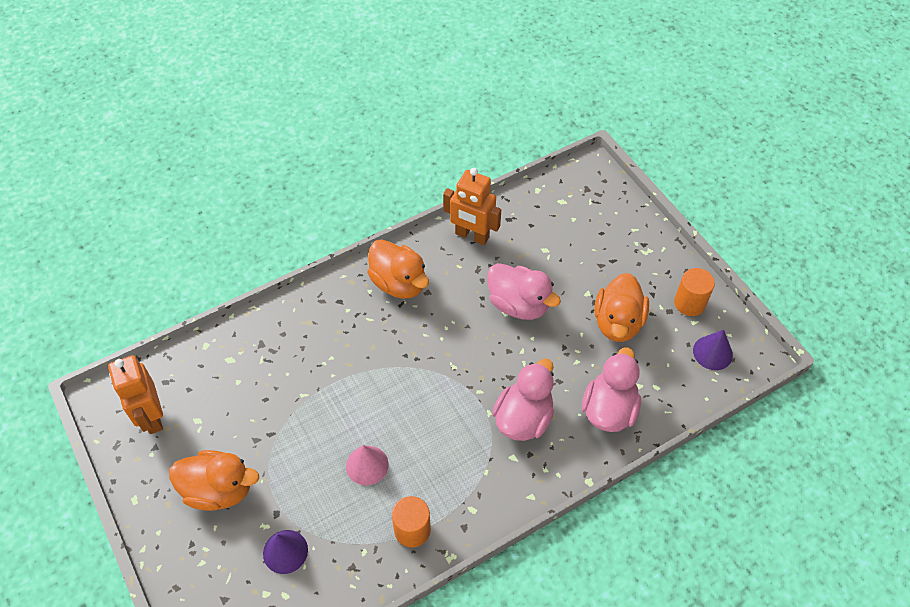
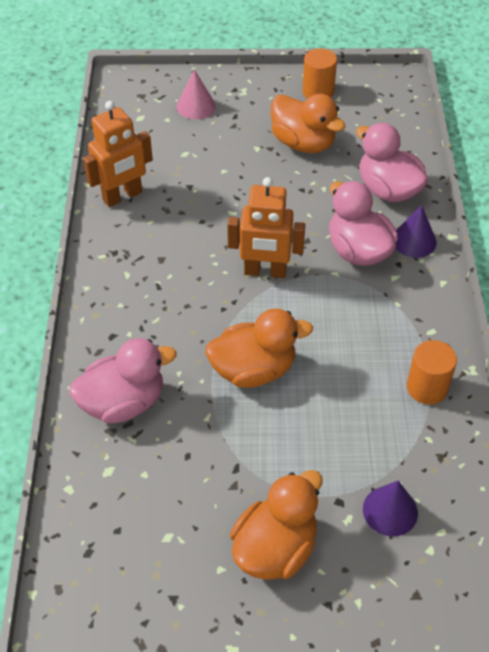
camera: 60 degrees left, 5 degrees down
orange robot [108,355,163,434] -> orange robot moved to [227,177,305,278]
pink cone [346,445,389,485] -> pink cone moved to [177,70,216,119]
orange duck [367,239,429,299] -> orange duck moved to [205,309,313,388]
pink duck [487,263,561,320] -> pink duck moved to [69,338,177,424]
purple cone [693,330,733,370] -> purple cone moved to [395,205,437,258]

